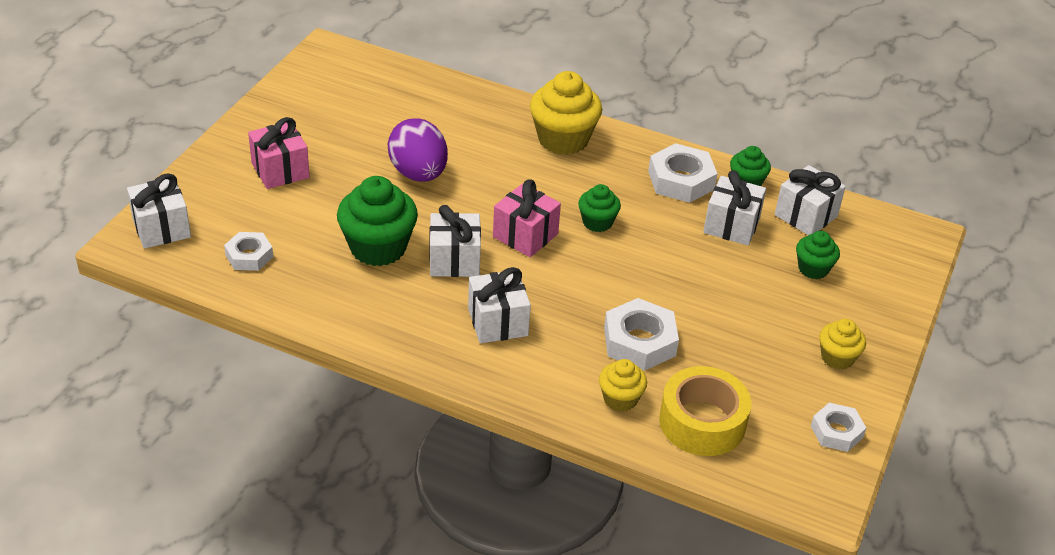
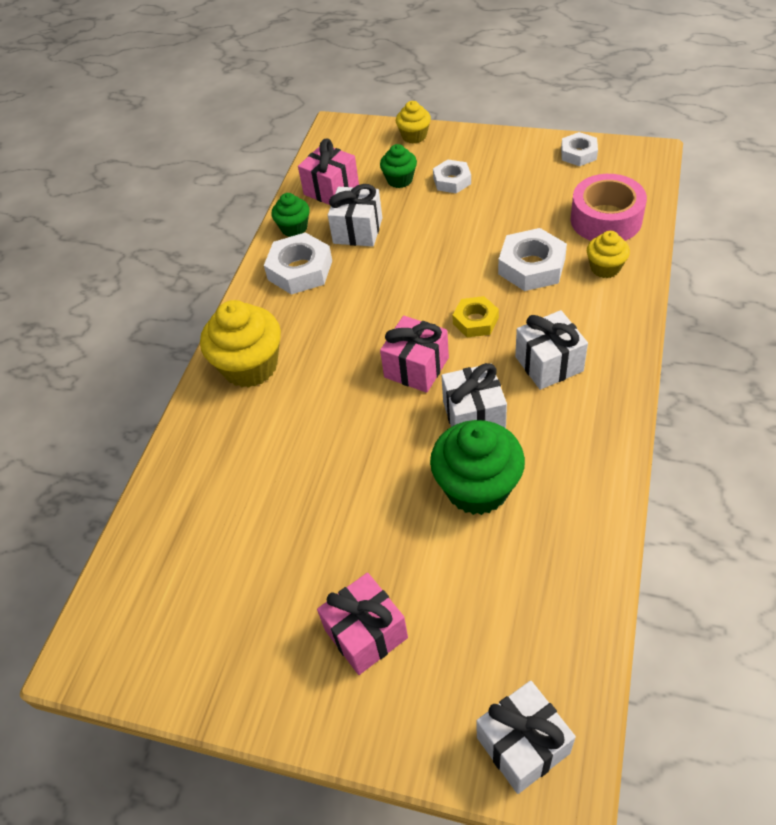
camera: 90 degrees left, 10 degrees up
white nut [224,232,273,271] -> white nut moved to [433,159,471,193]
purple egg [388,118,448,182] -> none
green cupcake [578,184,621,232] -> none
yellow tape [659,366,751,456] -> pink tape [571,174,647,241]
white gift [775,165,846,235] -> pink gift [298,139,359,205]
yellow cupcake [819,319,866,369] -> yellow cupcake moved to [396,101,431,144]
none -> yellow nut [452,296,499,338]

